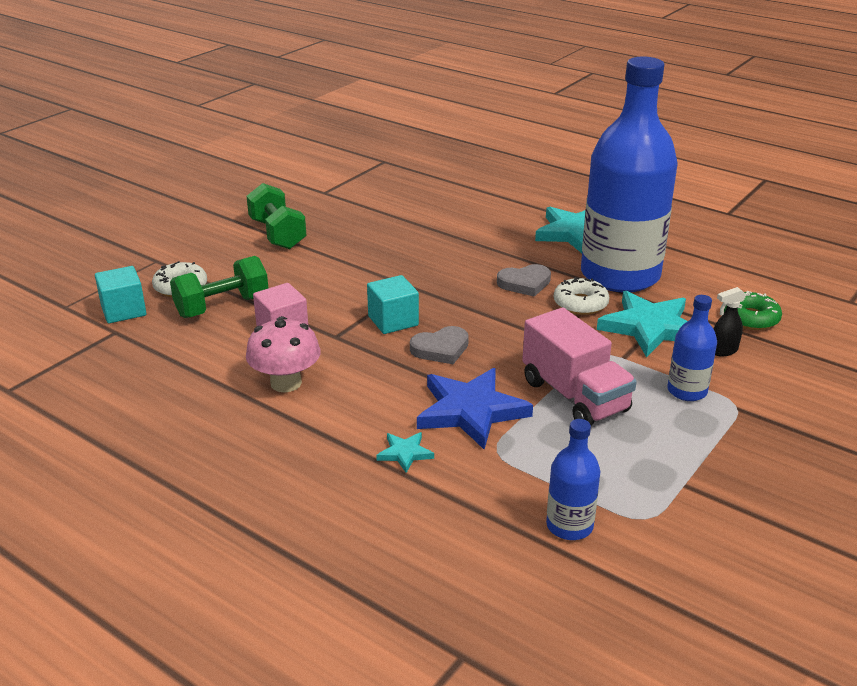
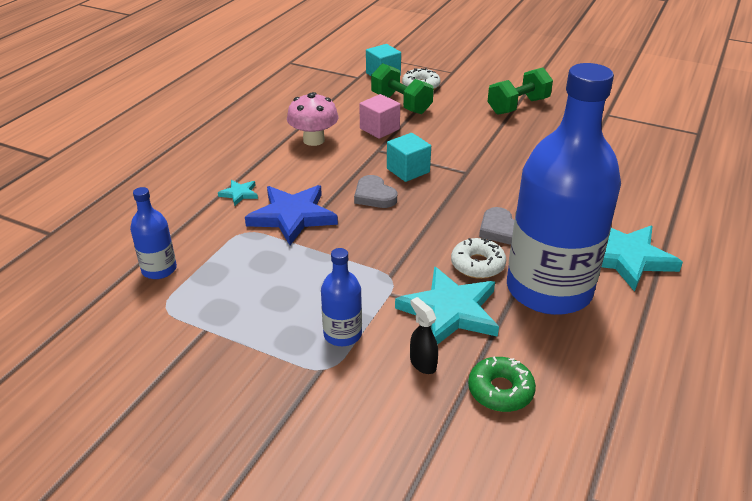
camera: 80 degrees right, 5 degrees up
pink truck [522,308,637,426] -> none

